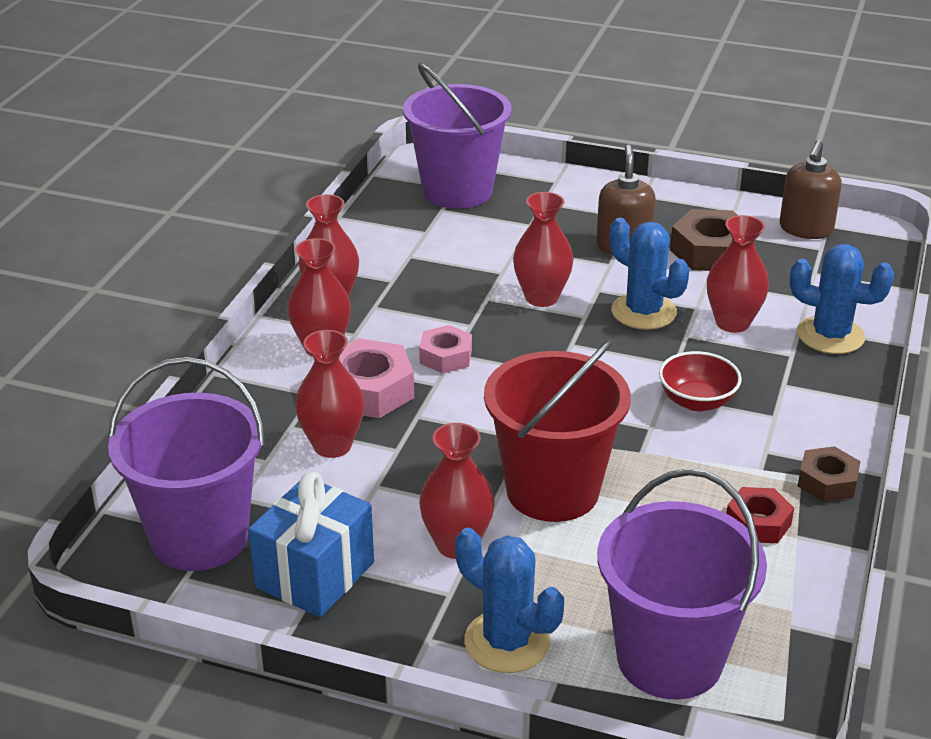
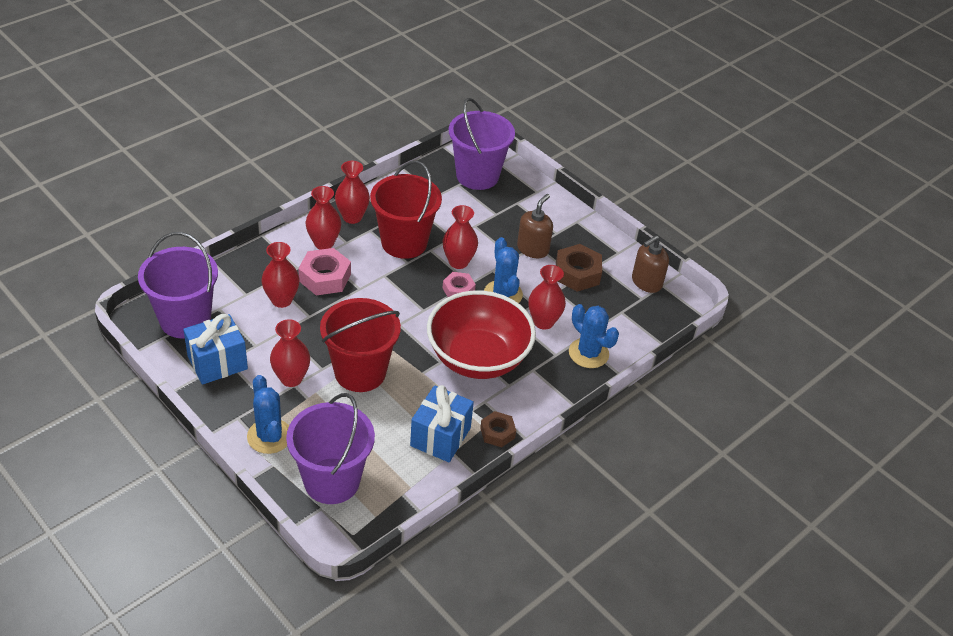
camera: 25 degrees right, 10 degrees up
pink nut [419,325,472,374] -> pink nut moved to [443,272,476,297]
red bowl [659,351,742,411] -> red bowl [427,290,536,379], size x2.25
red nut [726,487,794,543] -> blue gift [410,385,474,462]
none -> red bucket [370,161,442,259]

